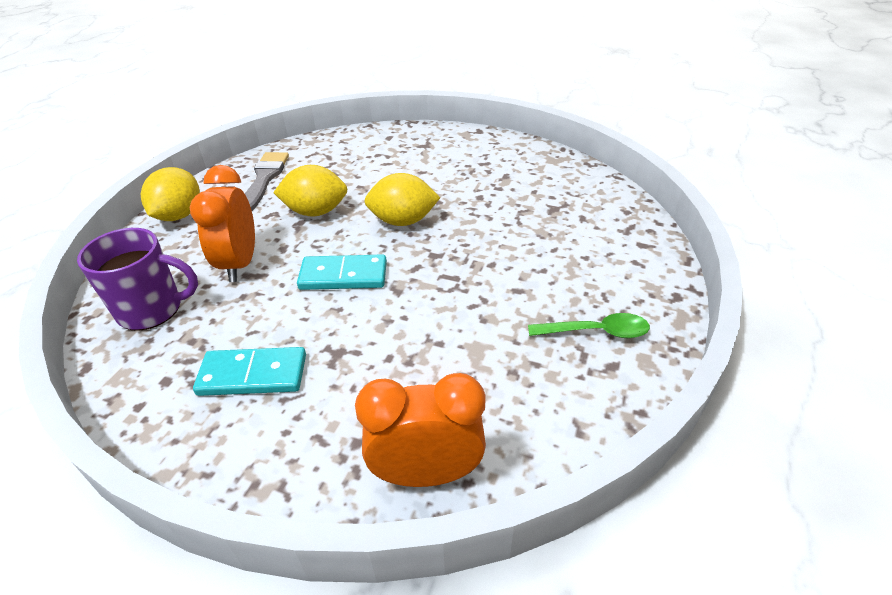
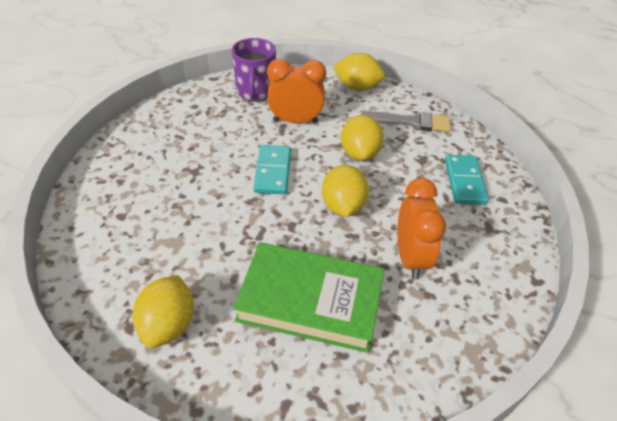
camera: 90 degrees right, 5 degrees up
turquoise domino [193,347,306,396] -> turquoise domino moved to [445,155,489,205]
orange clock [355,373,486,487] -> orange clock moved to [398,178,446,280]
green spoon [528,313,650,338] -> yellow lemon [132,275,194,348]
none -> green book [233,242,384,353]

